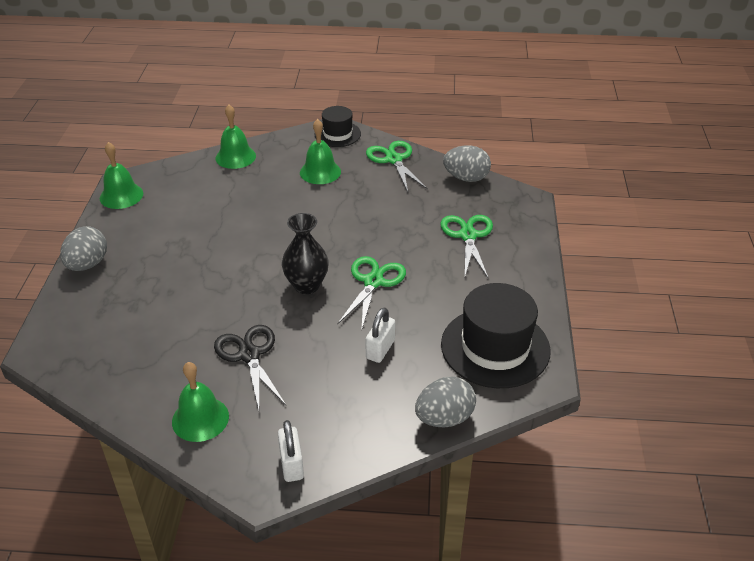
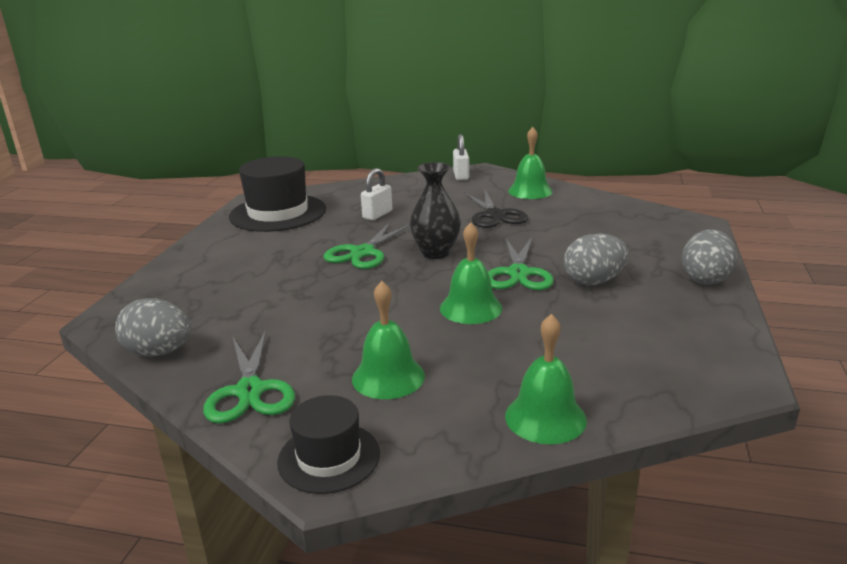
camera: 170 degrees left, 15 degrees down
green bell [100,142,143,209] -> green bell moved to [440,222,502,324]
grey egg [415,377,476,427] -> grey egg moved to [563,233,629,285]
green scissors [440,215,493,279] -> green scissors moved to [488,237,554,290]

